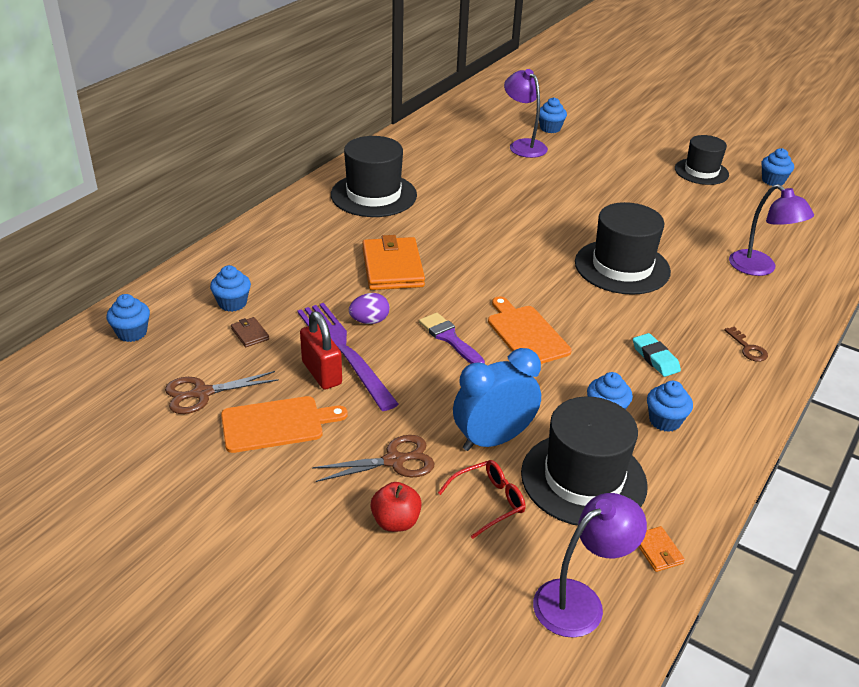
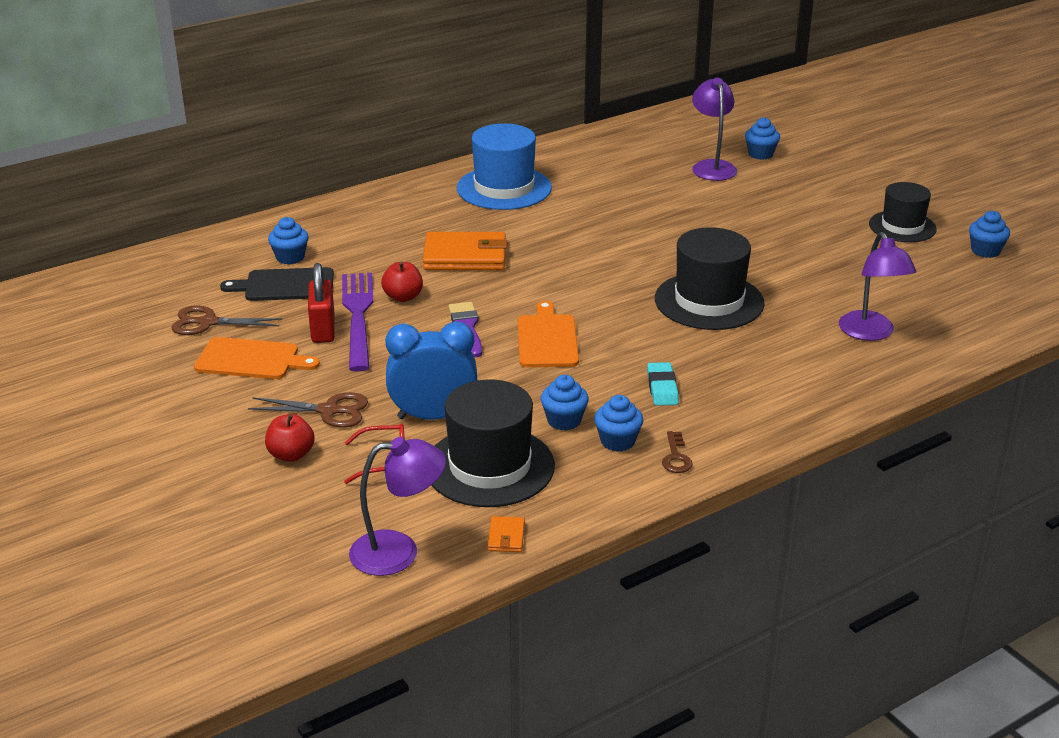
camera: 25 degrees right, 5 degrees down
blue cupcake [106,294,150,342] -> none
brown wallet [231,317,269,347] -> black cutting board [220,267,334,301]
black hat [331,136,417,217] -> blue hat [457,123,552,210]
purple egg [349,293,390,324] -> red apple [381,262,423,302]
orange wallet [362,235,425,290] -> orange wallet turned 75 degrees clockwise [423,232,507,270]
brown key [724,327,768,362] -> brown key moved to [662,431,693,473]

